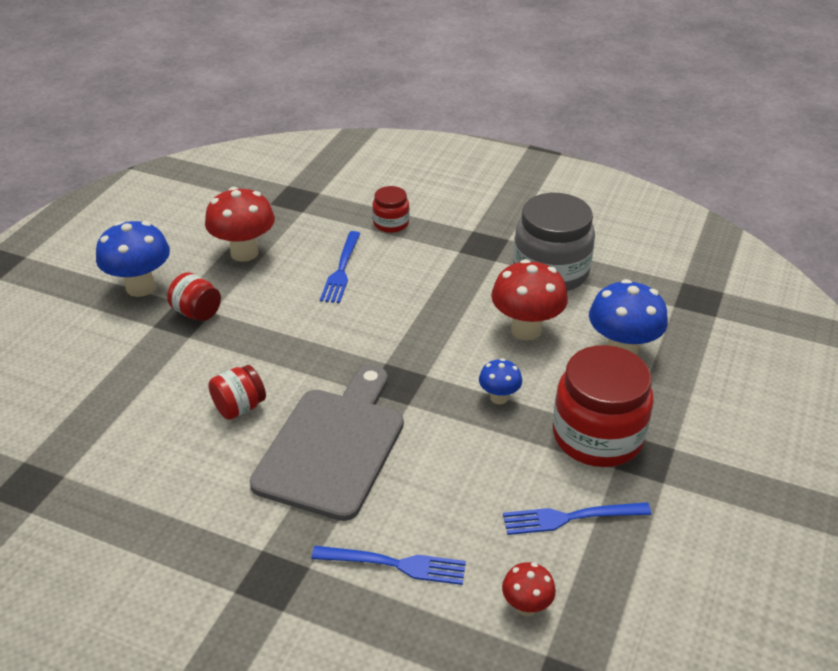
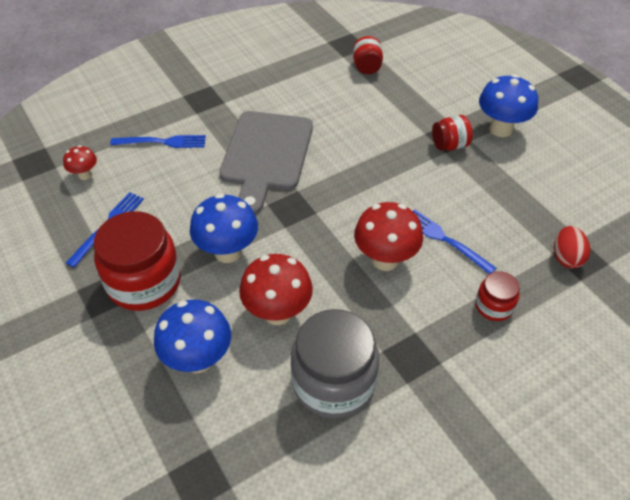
camera: 125 degrees right, 10 degrees up
red mushroom [205,187,275,262] -> red mushroom moved to [354,202,423,271]
red jar [208,365,266,420] -> red jar moved to [353,36,383,74]
grey cutting board [250,365,404,521] -> grey cutting board turned 45 degrees clockwise [219,111,313,215]
blue fork [311,546,466,585] -> blue fork turned 135 degrees counterclockwise [110,135,206,148]
blue mushroom [479,358,522,404] -> blue mushroom [190,194,258,263], size x1.86
none -> red egg [554,226,590,269]

